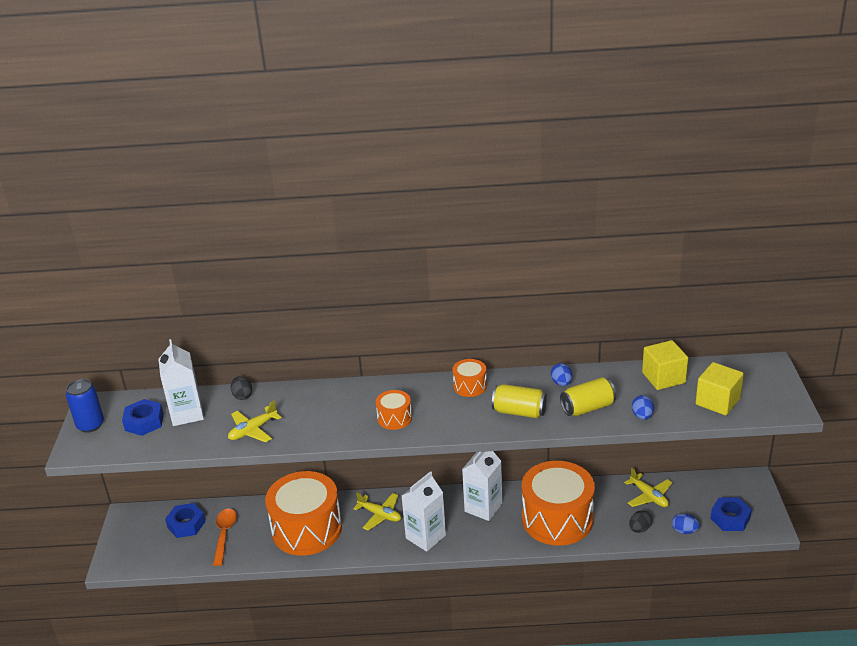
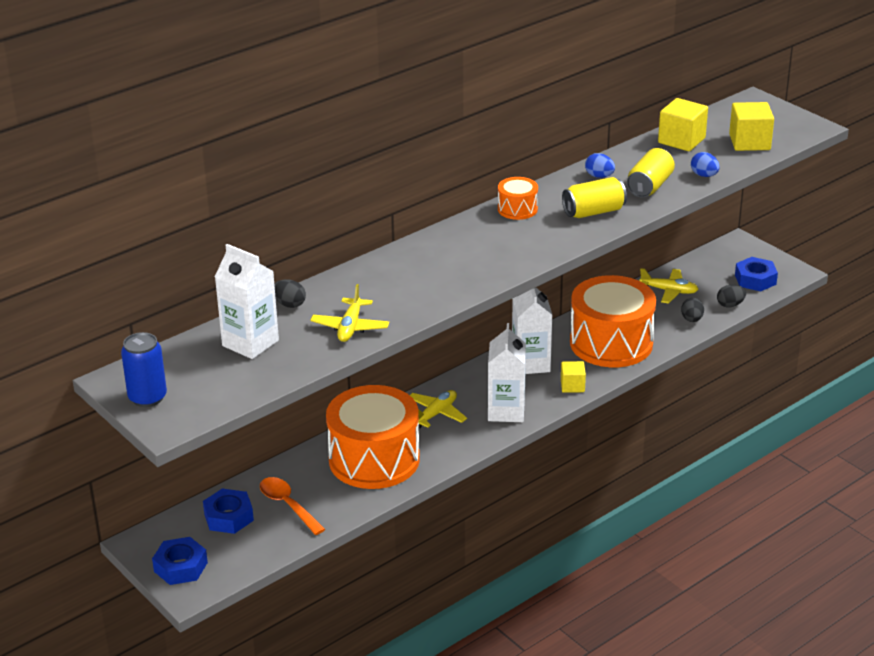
camera: 40 degrees left, 0 degrees up
blue nut [122,399,164,436] -> blue nut moved to [152,537,208,585]
yellow plane [353,492,401,531] -> yellow plane turned 45 degrees counterclockwise [410,390,467,428]
orange drum [376,390,412,430] -> none
blue egg [672,513,700,534] -> black egg [717,285,746,308]
none -> yellow cube [561,361,586,393]

